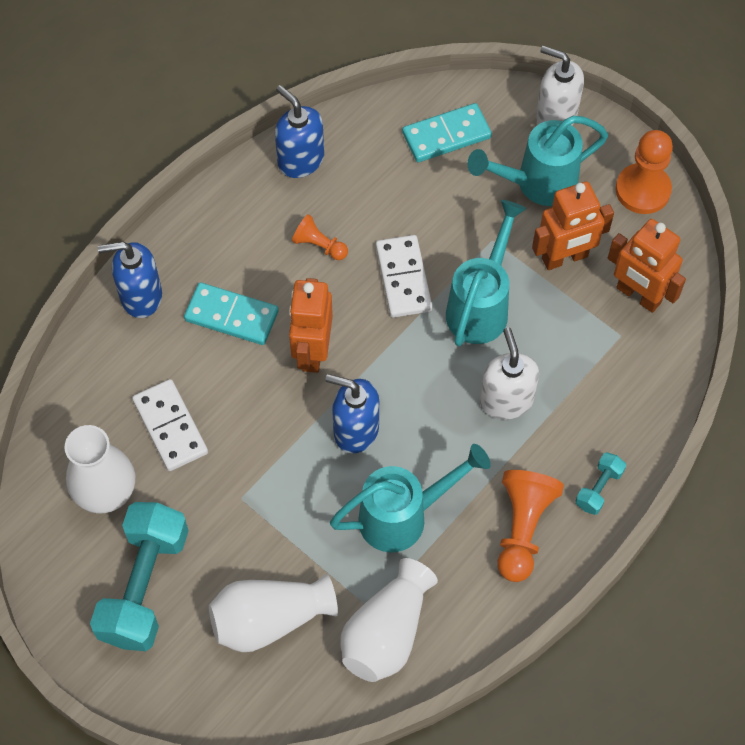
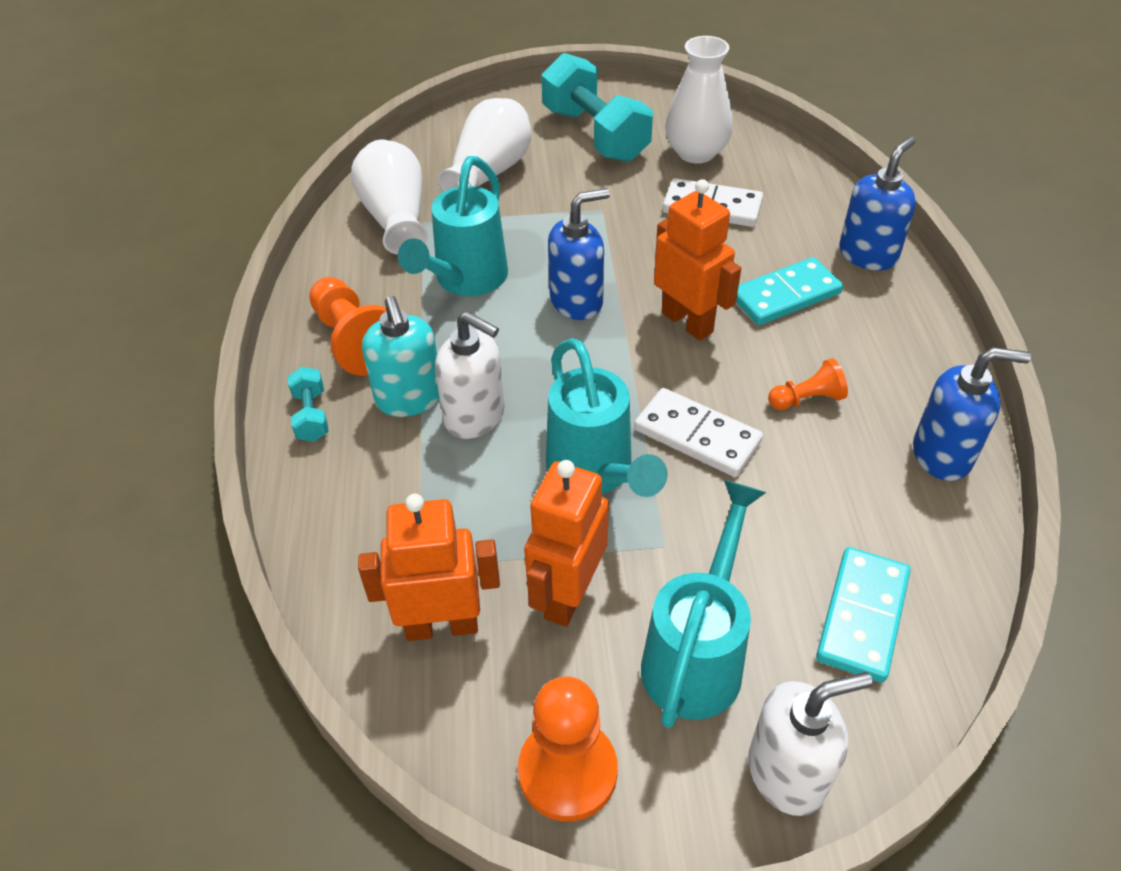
camera: 135 degrees right, 15 degrees down
none -> turquoise soap dispenser [362,296,440,417]

